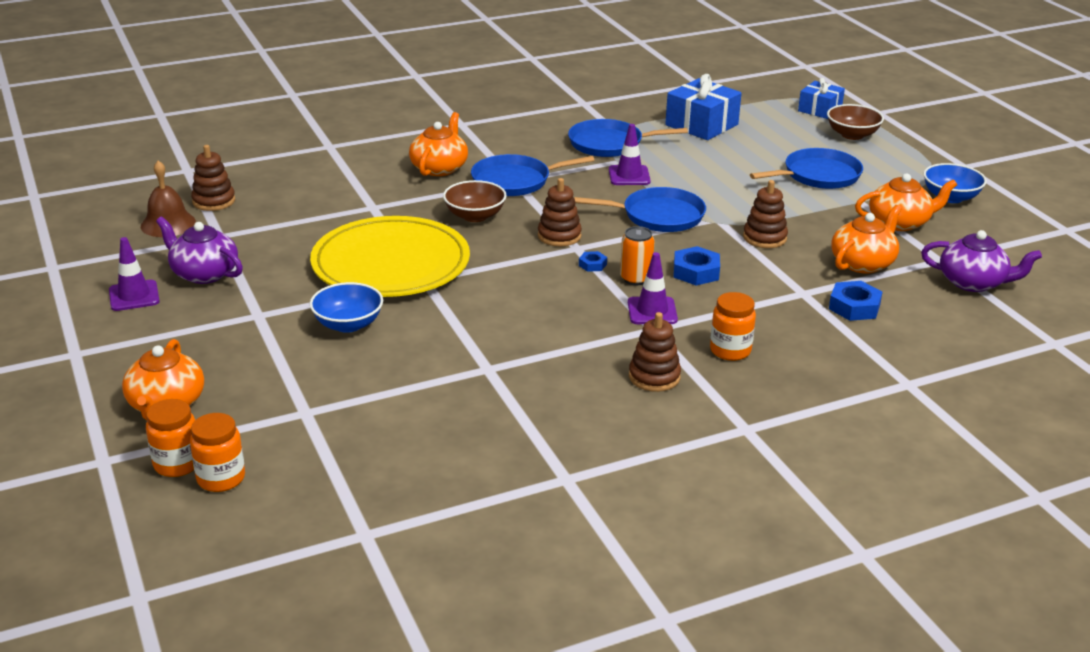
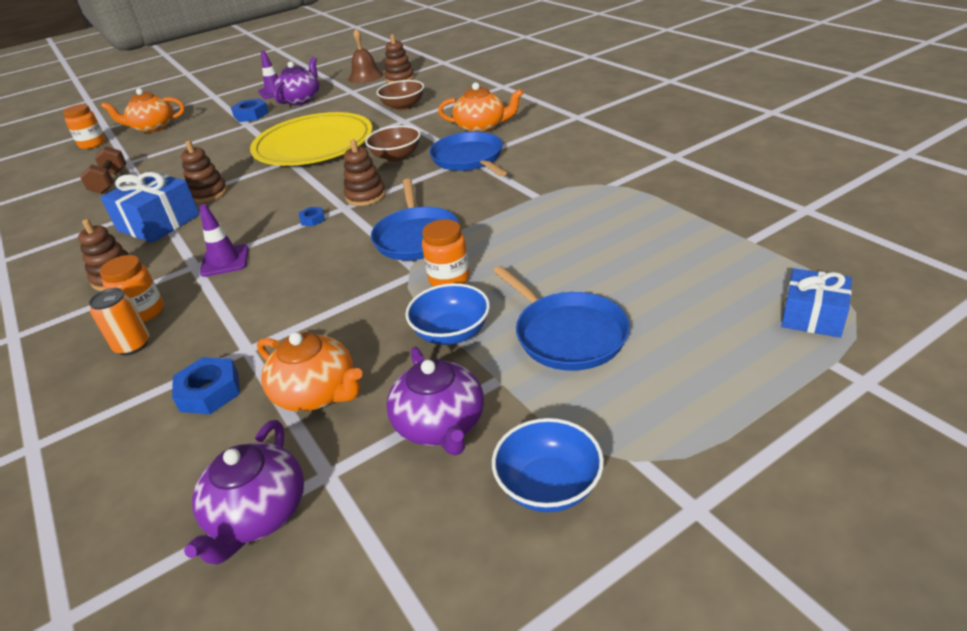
camera: 85 degrees right, 5 degrees up
orange jar [190,413,245,492] -> orange jar moved to [422,219,470,286]
blue bowl [310,282,383,333] -> blue bowl moved to [405,283,490,345]
blue pan [568,119,688,157] -> none
purple traffic cone [609,124,651,185] -> none
orange can [620,226,655,285] -> orange can moved to [89,288,150,355]
blue gift [665,74,742,140] -> blue gift moved to [100,171,200,243]
blue nut [674,246,720,286] -> blue nut moved to [231,98,269,122]
brown stacking toy [743,180,788,248] -> brown stacking toy moved to [181,141,228,203]
brown bowl [827,104,884,140] -> brown bowl moved to [377,80,424,110]
orange teapot [855,173,957,231] -> purple teapot [386,346,484,456]
none -> brown dumbbell [80,146,127,194]

